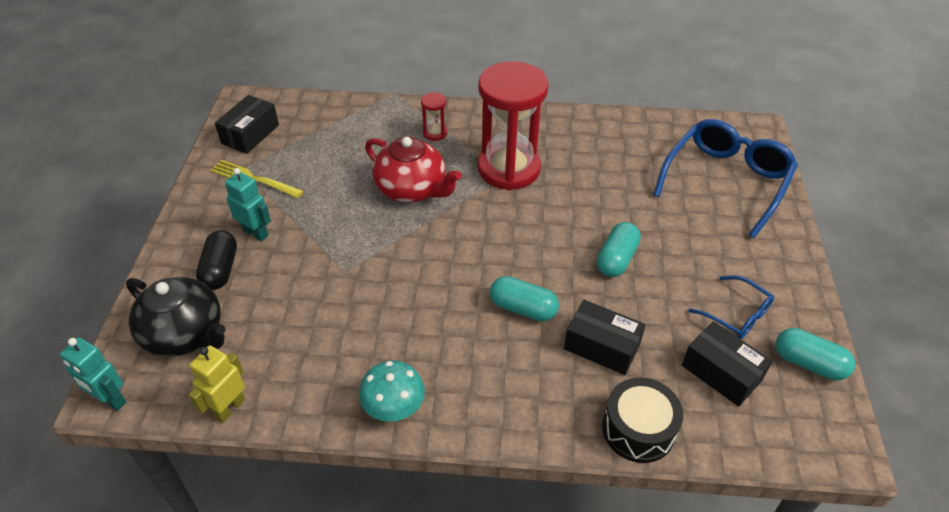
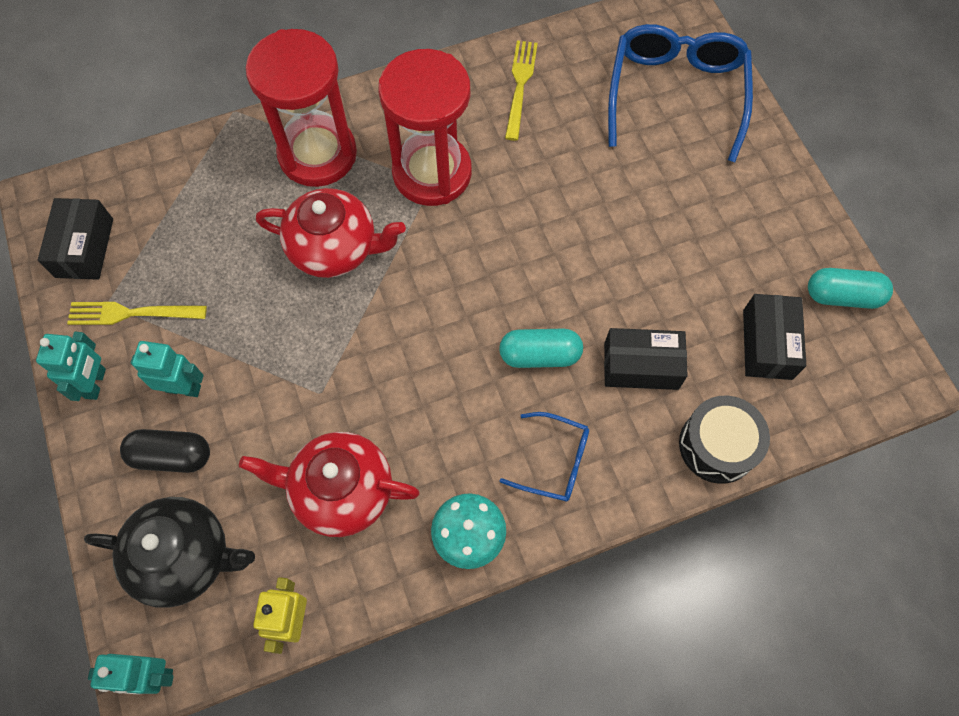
camera: 25 degrees left, 20 degrees up
black capsule [196,230,237,290] -> black capsule turned 60 degrees counterclockwise [120,429,210,473]
red hourglass [421,92,447,141] -> red hourglass [246,29,357,187], size x2.46
turquoise capsule [597,222,641,277] -> none
black box [682,321,772,407] -> black box turned 75 degrees clockwise [743,294,806,380]
blue glasses [689,275,774,339] -> blue glasses moved to [500,412,589,502]
none -> turquoise robot [36,332,106,401]
none -> red teapot [239,432,420,537]
none -> yellow fork [505,41,538,141]

